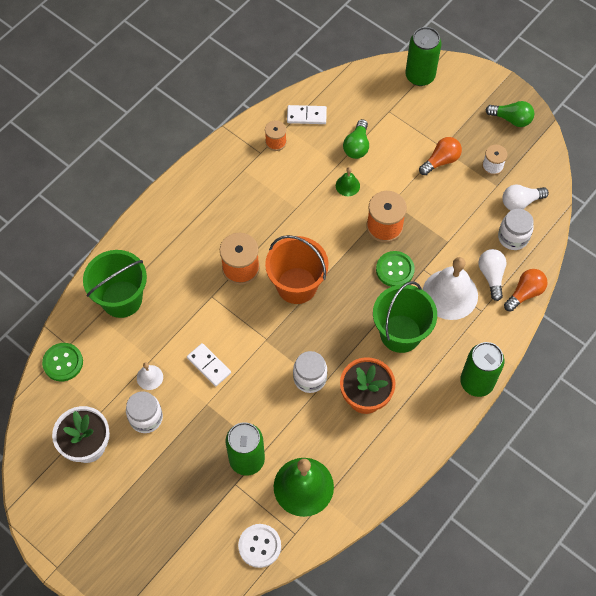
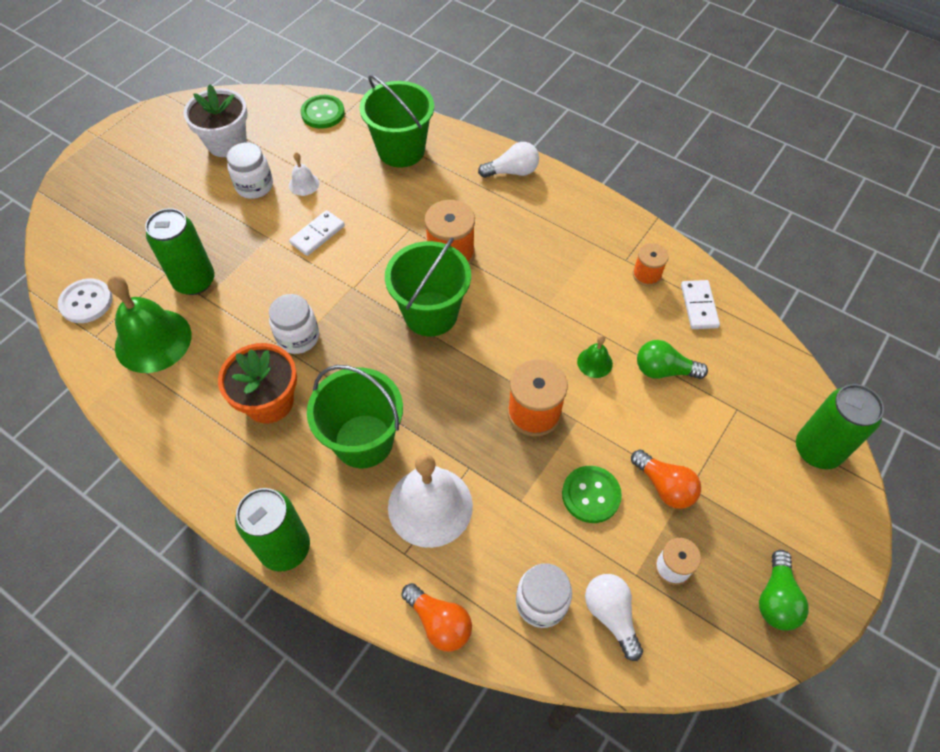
camera: 85 degrees right, 5 degrees down
orange bucket [265,235,329,304] -> green bucket [385,237,471,337]
green button [376,251,415,287] -> green button moved to [562,466,622,523]
white light bulb [478,249,507,301] -> white light bulb moved to [478,142,539,178]

